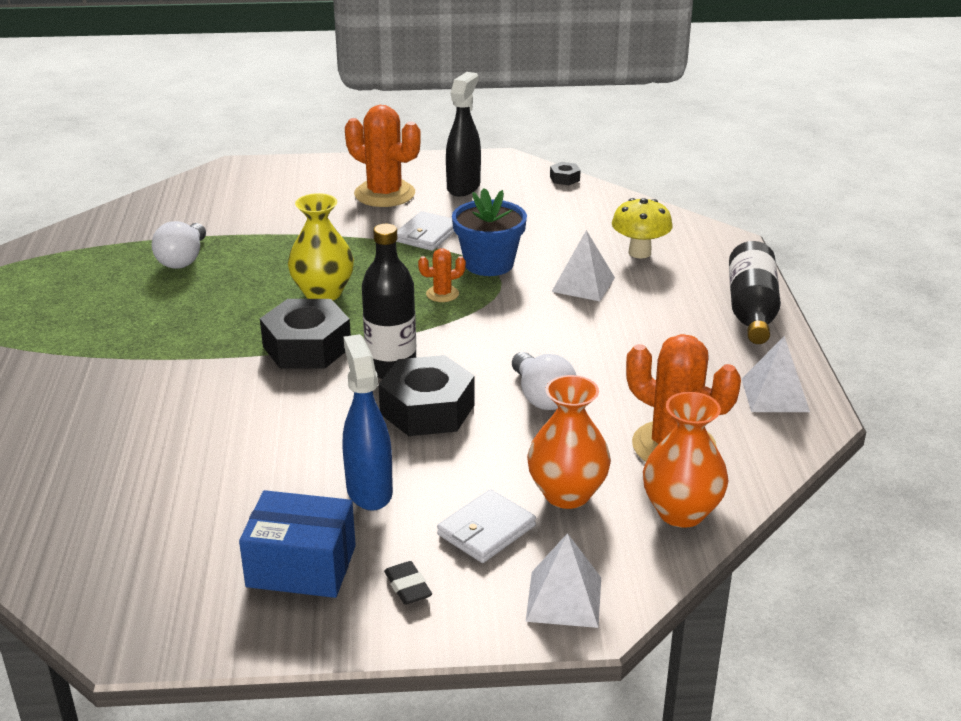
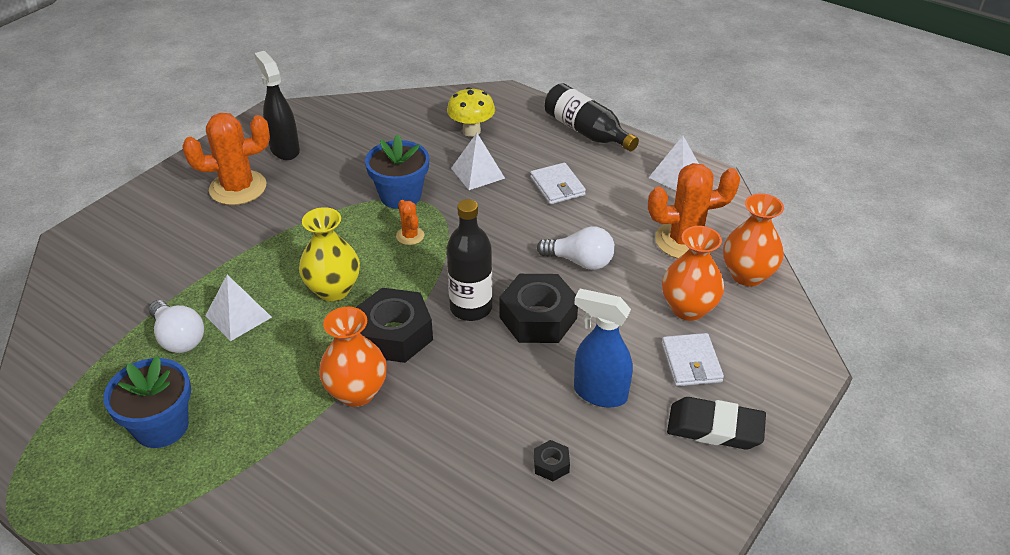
camera: 50 degrees left, 10 degrees up
blue box [239,490,356,598] -> none
black eraser [384,561,432,605] -> black eraser [667,397,766,450], size x1.94
white wallet [396,211,454,251] -> white wallet moved to [530,163,586,204]
orange cactus [418,248,466,302] -> orange cactus turned 45 degrees counterclockwise [396,200,424,245]
white pyramid [526,533,601,628] -> white pyramid moved to [205,275,272,341]
black nut [550,162,581,185] -> black nut moved to [534,440,570,481]
none -> blue flower pot [103,356,191,448]
none -> orange vase [319,307,387,407]

